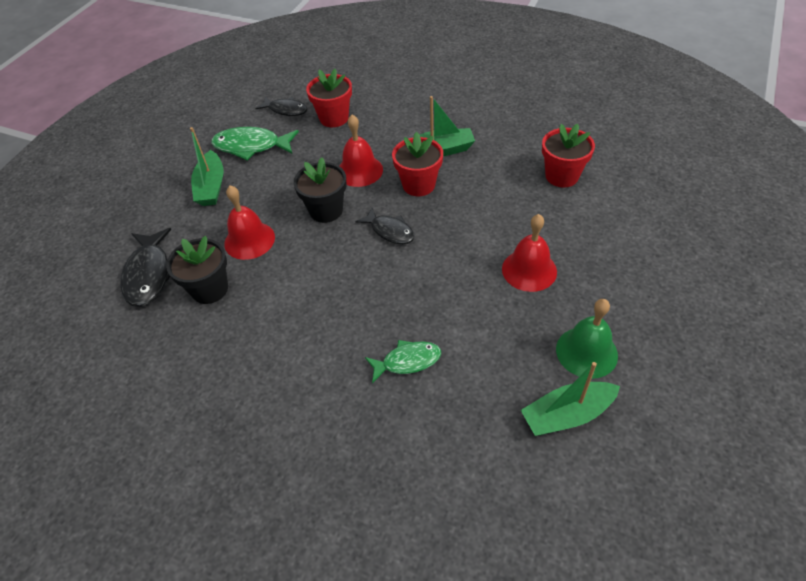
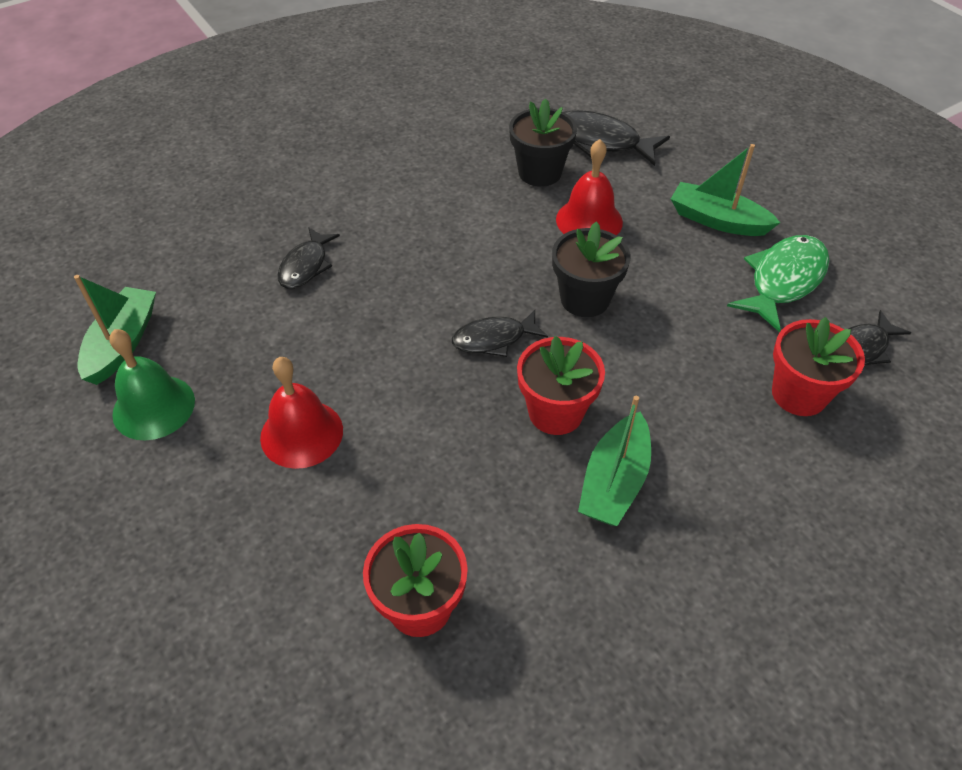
camera: 120 degrees right, 0 degrees up
red bell [339,115,383,187] -> none
green fish [365,340,441,383] -> black fish [278,227,340,289]

